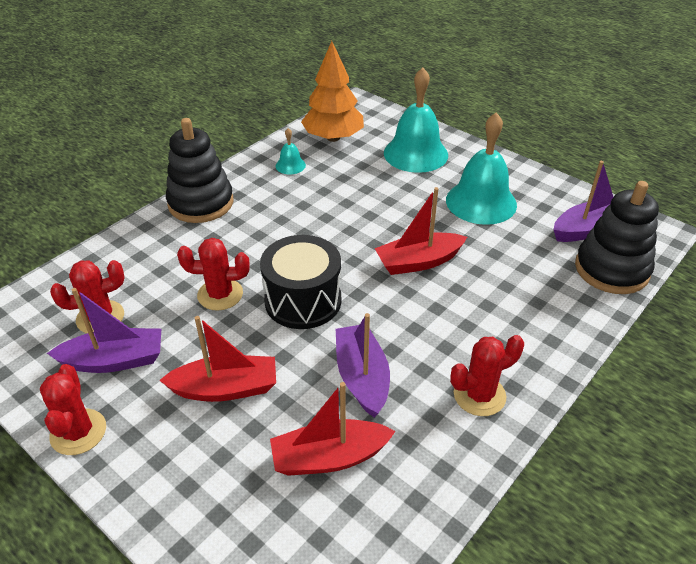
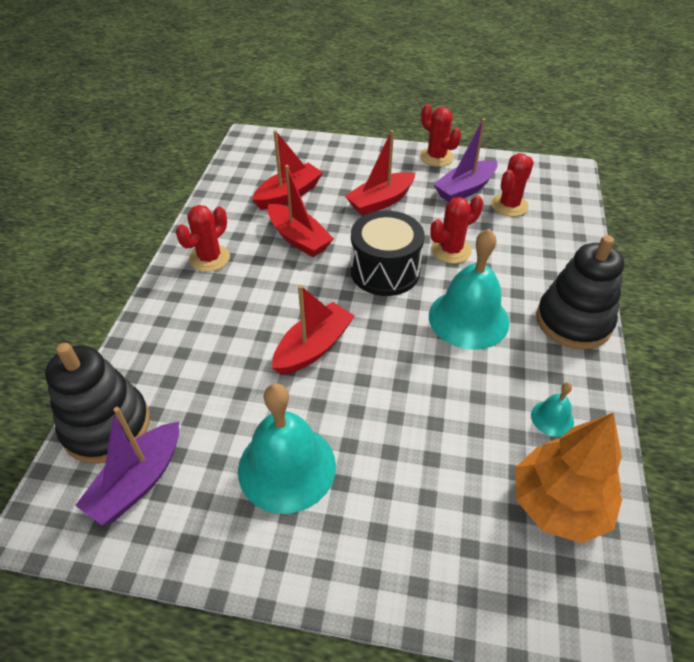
camera: 150 degrees right, 5 degrees up
purple boat [336,313,390,418] -> red boat [268,165,334,257]
turquoise bell [384,67,448,173] -> turquoise bell moved to [429,229,509,350]

